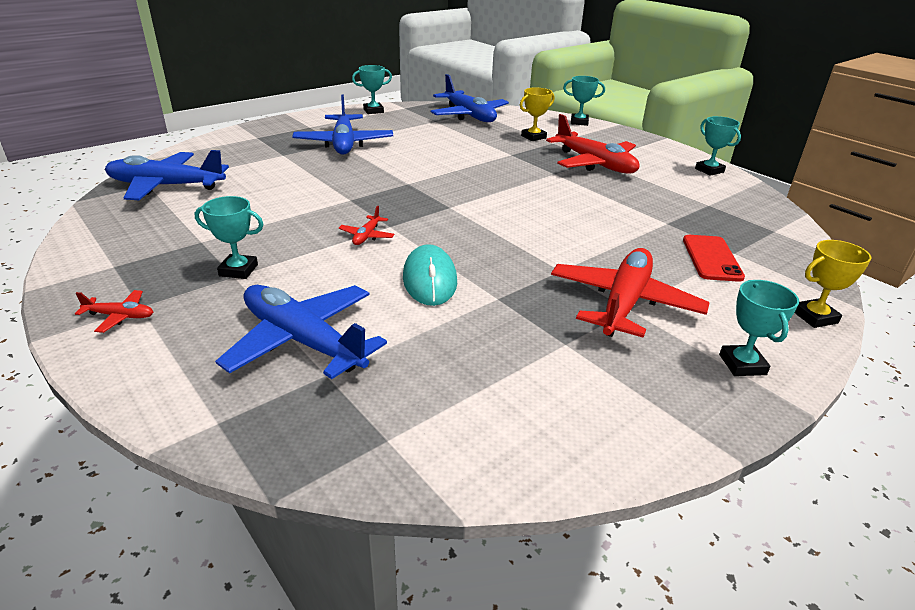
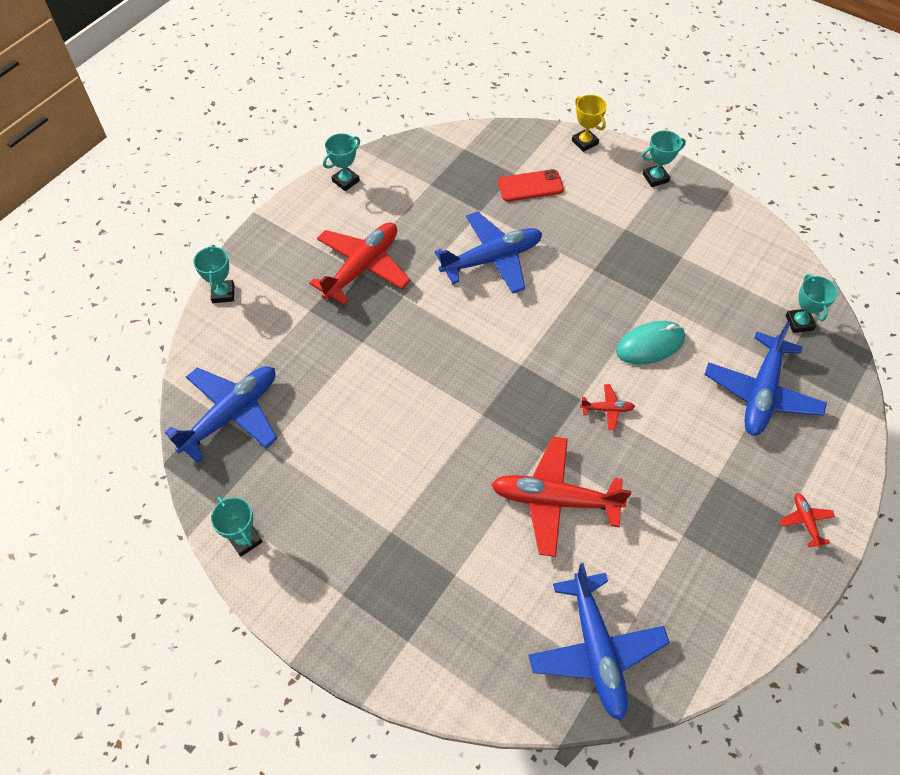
camera: 105 degrees left, 25 degrees up
turquoise trophy [195,196,264,279] -> turquoise trophy moved to [786,274,838,333]
blue plane [292,94,393,155] -> blue plane moved to [435,211,542,294]
yellow trophy [520,88,555,141] -> none
red plane [551,248,709,338] -> red plane moved to [491,436,631,557]

